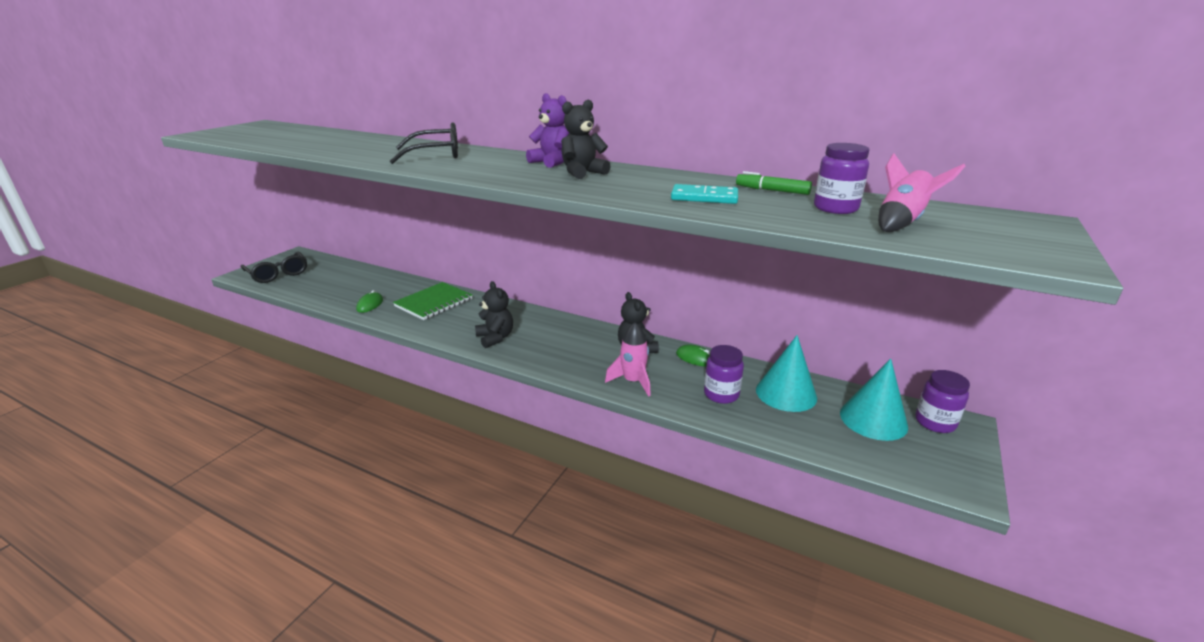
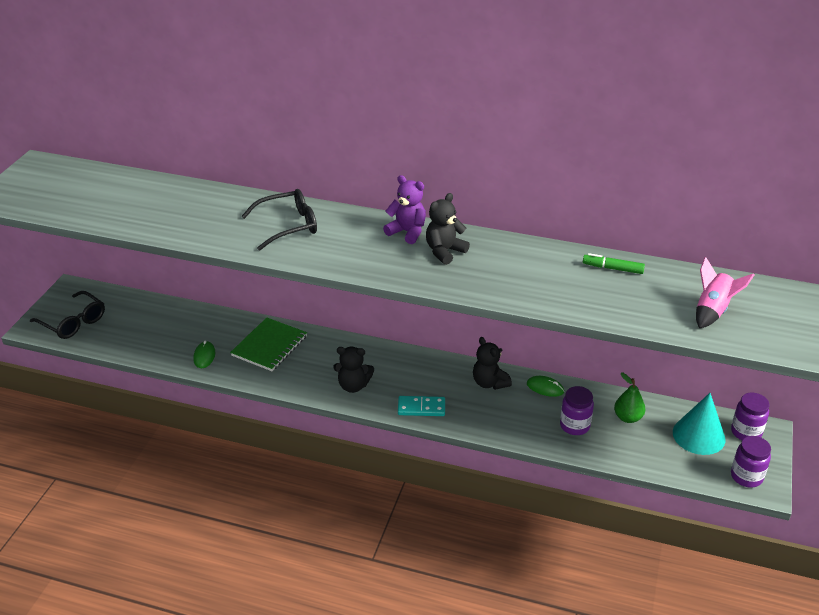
camera: 10 degrees left, 10 degrees up
black teddy bear [475,281,513,348] -> black teddy bear turned 135 degrees clockwise [333,347,374,393]
pink rocket [605,322,651,397] -> none
turquoise domino [671,184,738,204] -> turquoise domino moved to [398,396,445,416]
turquoise cone [756,335,817,412] -> green pear [614,373,645,423]
purple jar [814,143,869,214] -> purple jar moved to [731,436,771,488]

